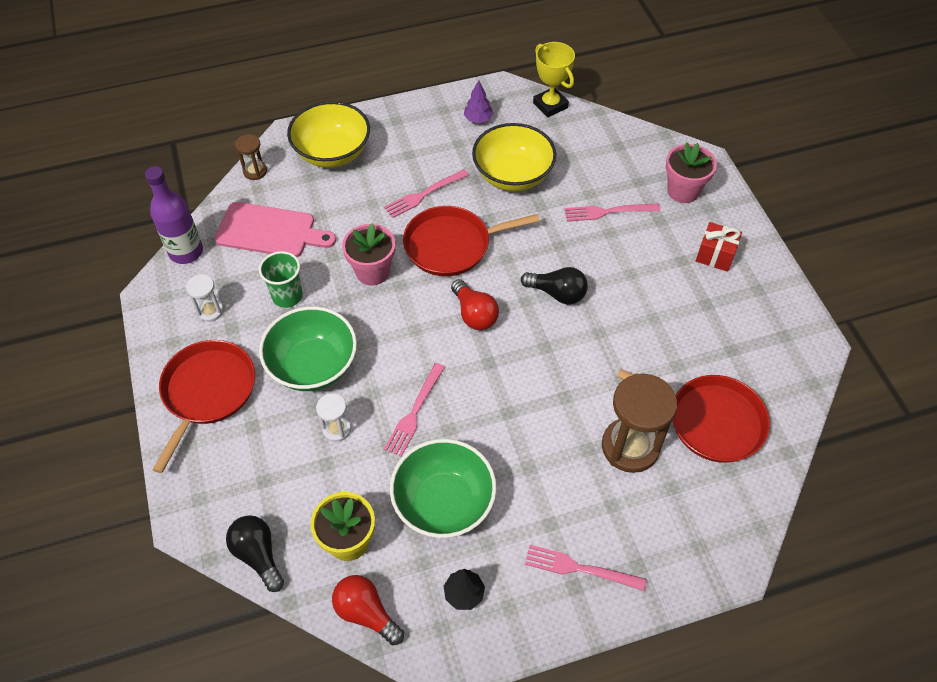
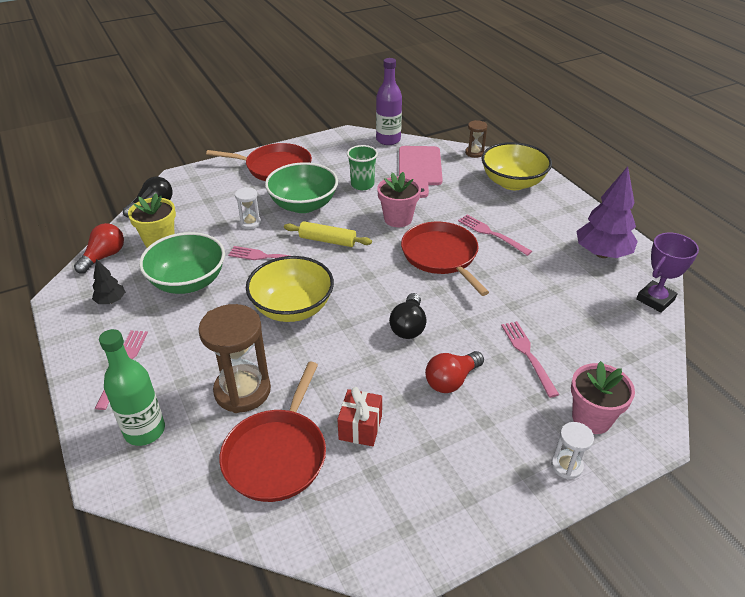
camera: 80 degrees right, 15 degrees down
white hourglass [186,274,224,322] -> white hourglass moved to [551,422,594,479]
red light bulb [451,279,499,330] -> red light bulb moved to [425,351,484,393]
purple tree [464,80,493,123] -> purple tree [576,166,638,258], size x2.00
yellow bowl [472,123,556,191] -> yellow bowl moved to [246,256,334,322]
yellow trophy [533,42,575,117] -> purple trophy [636,233,699,313]
red gift [696,222,742,272] -> red gift moved to [337,387,382,446]
none -> green bottle [99,329,165,446]
none -> yellow rolling pin [284,221,372,247]

